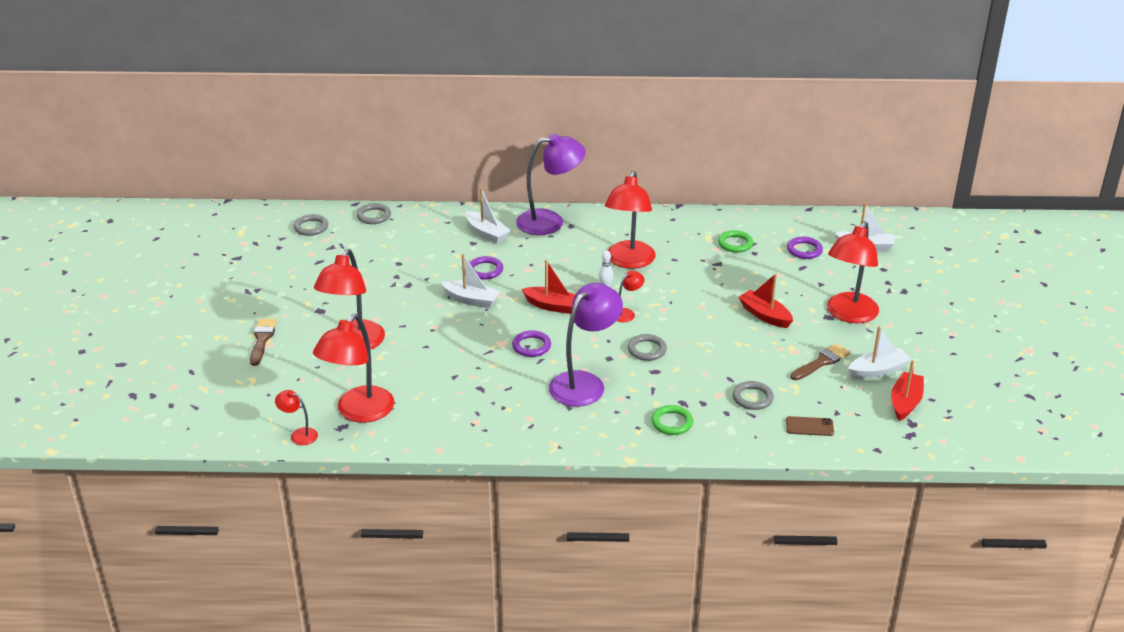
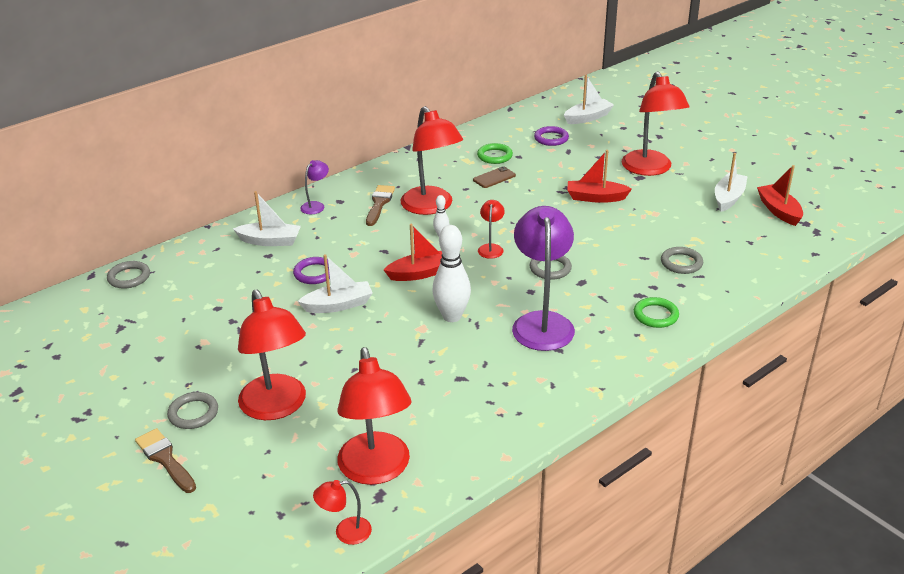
camera: 40 degrees left, 0 degrees up
grey ring [294,214,328,236] -> grey ring moved to [167,392,218,429]
purple ring [512,330,551,357] -> white bowling pin [432,225,471,322]
purple lamp [516,133,586,235] -> purple lamp [300,160,329,214], size x0.46
brown phone [786,416,834,436] -> brown phone moved to [473,166,516,188]
brown brush [791,343,850,380] -> brown brush moved to [366,185,395,226]

